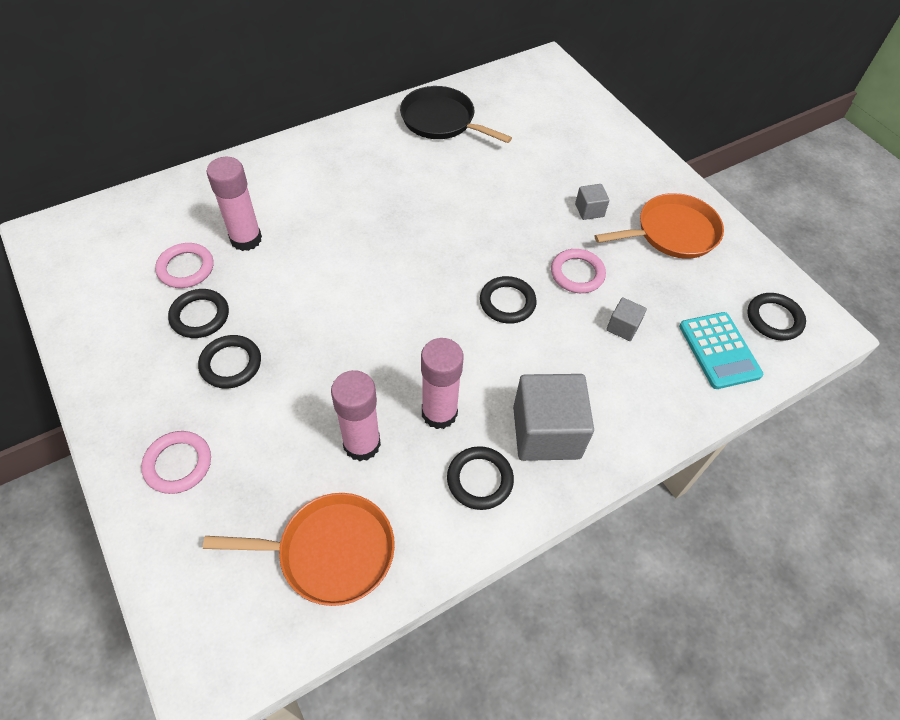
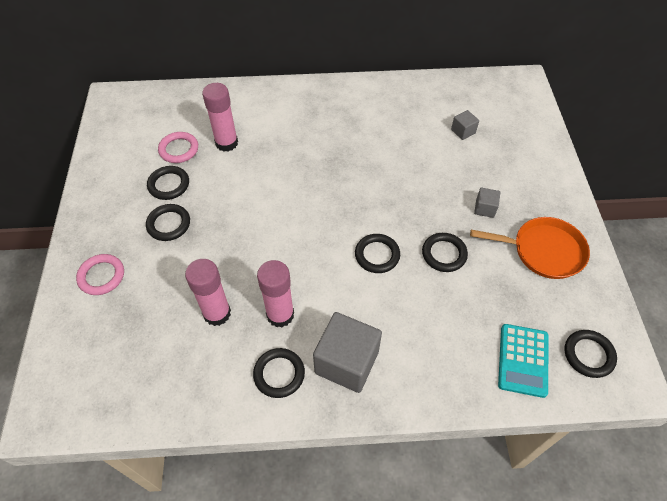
camera: 30 degrees right, 0 degrees up
orange pan [203,493,395,606] -> none
black pan [400,86,512,143] -> none
pink ring [551,249,606,293] -> black ring [422,233,468,272]
grey cube [606,297,647,341] -> grey cube moved to [451,110,479,140]

